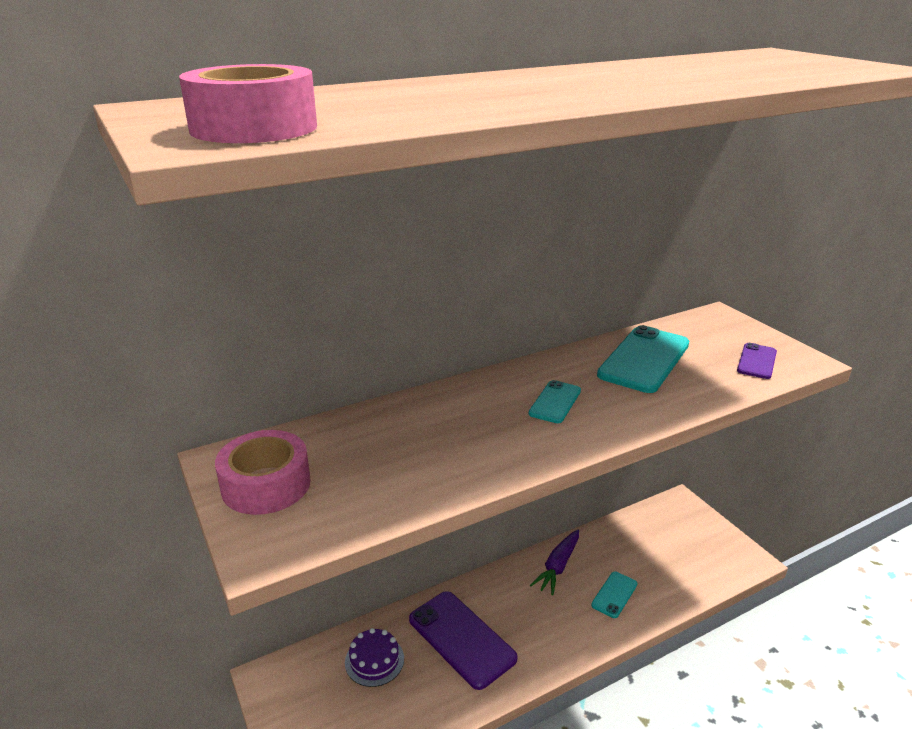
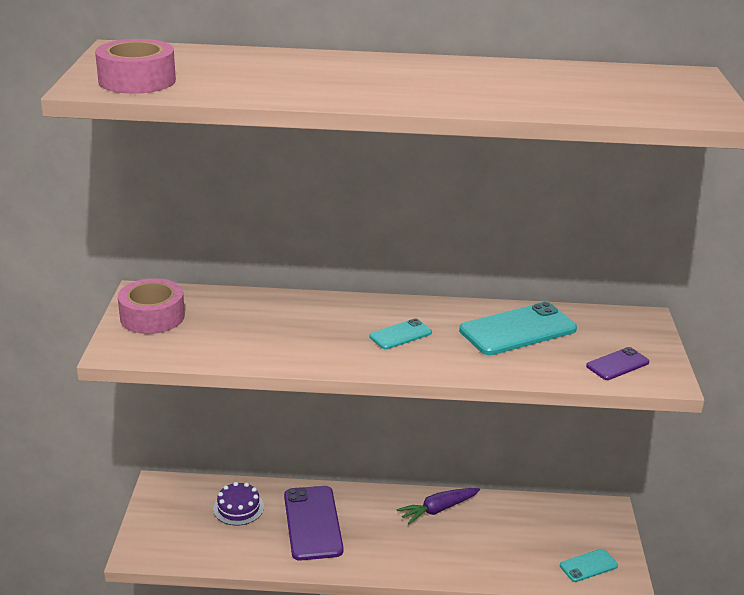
camera: 30 degrees right, 0 degrees up
turquoise phone [591,571,638,618] -> turquoise phone moved to [560,549,618,582]

